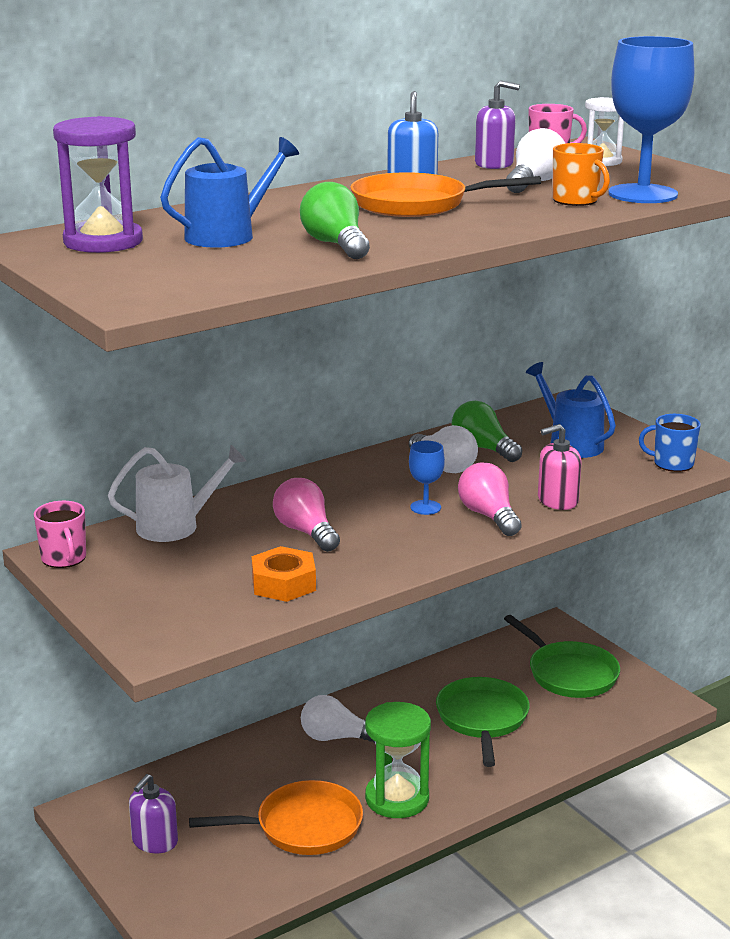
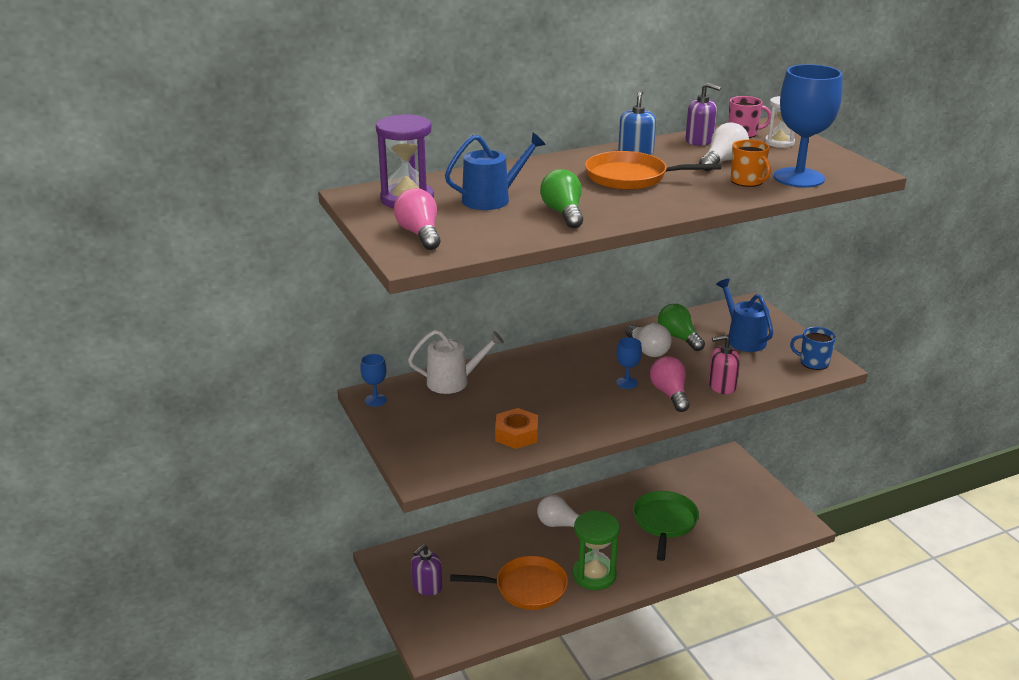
camera: 10 degrees right, 5 degrees up
pink mug [34,501,86,568] -> blue goblet [360,354,387,407]
pink light bulb [273,478,340,552] -> pink light bulb moved to [394,188,441,250]
green pan [504,615,620,698] -> none

